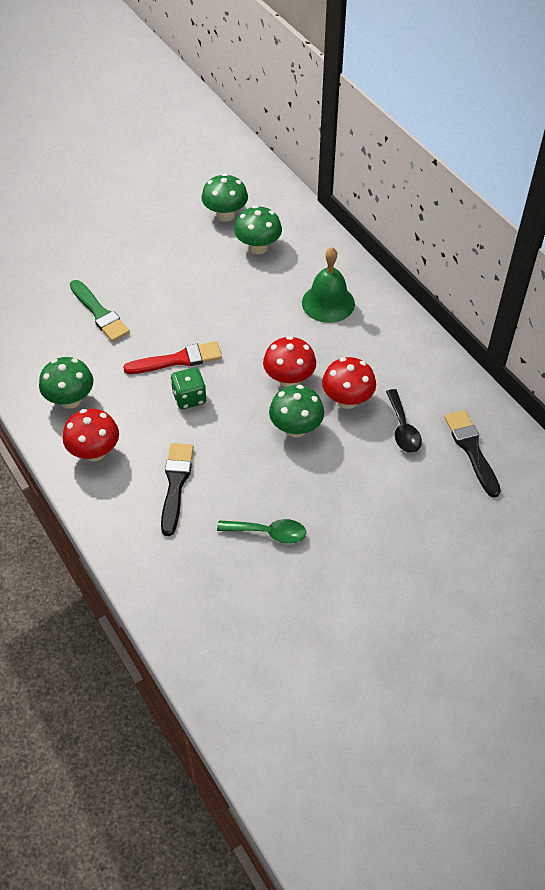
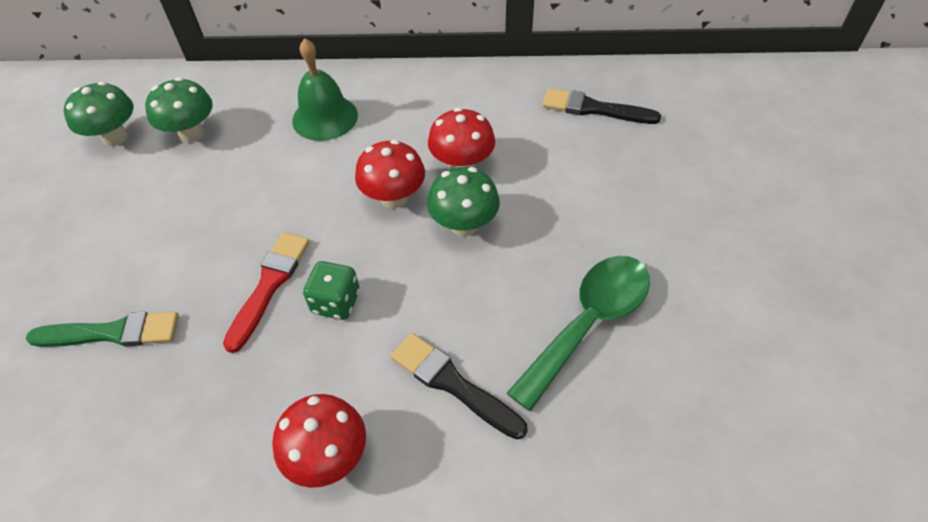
camera: 55 degrees left, 0 degrees up
green mushroom [39,357,94,409] -> none
green spoon [217,519,307,543] -> green spoon [507,256,650,411], size x1.67
black spoon [386,389,422,453] -> none

